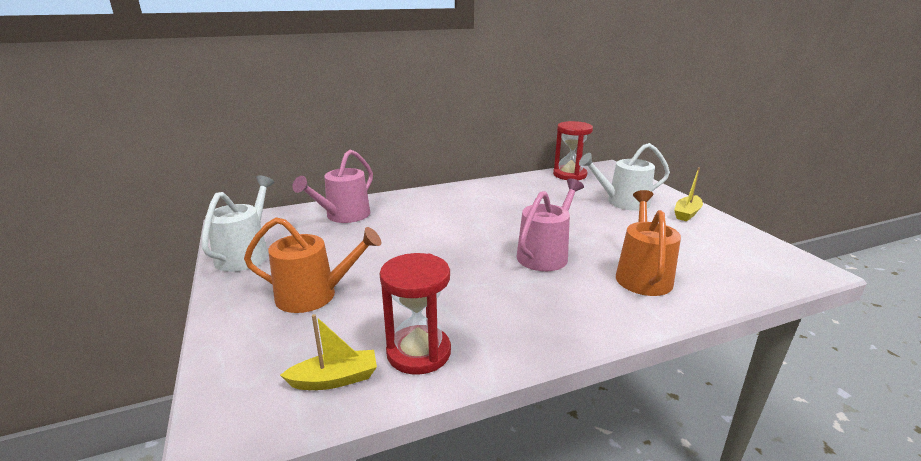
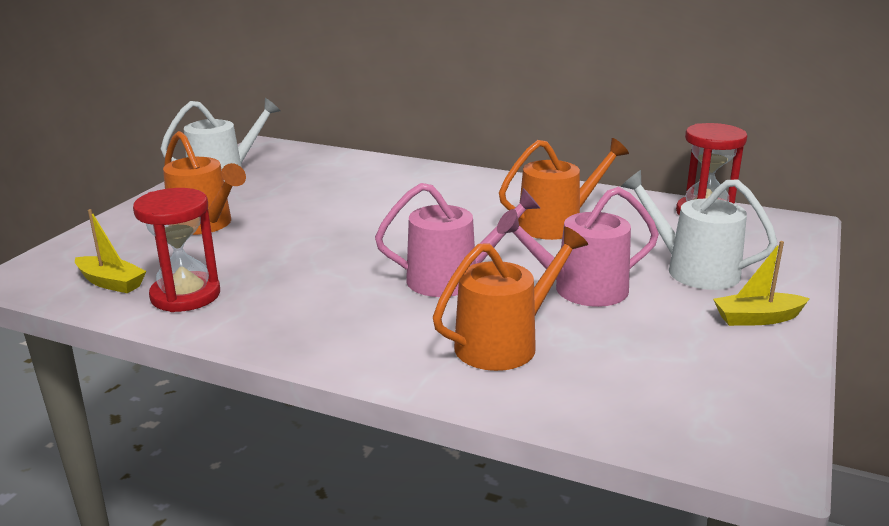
camera: 45 degrees right, 0 degrees up
pink watering can [292,150,373,223] -> pink watering can moved to [497,187,659,307]
none -> orange watering can [499,138,629,240]

